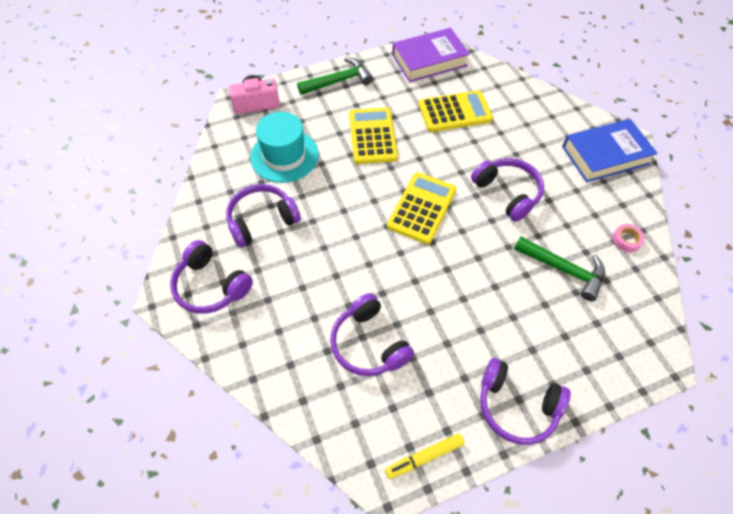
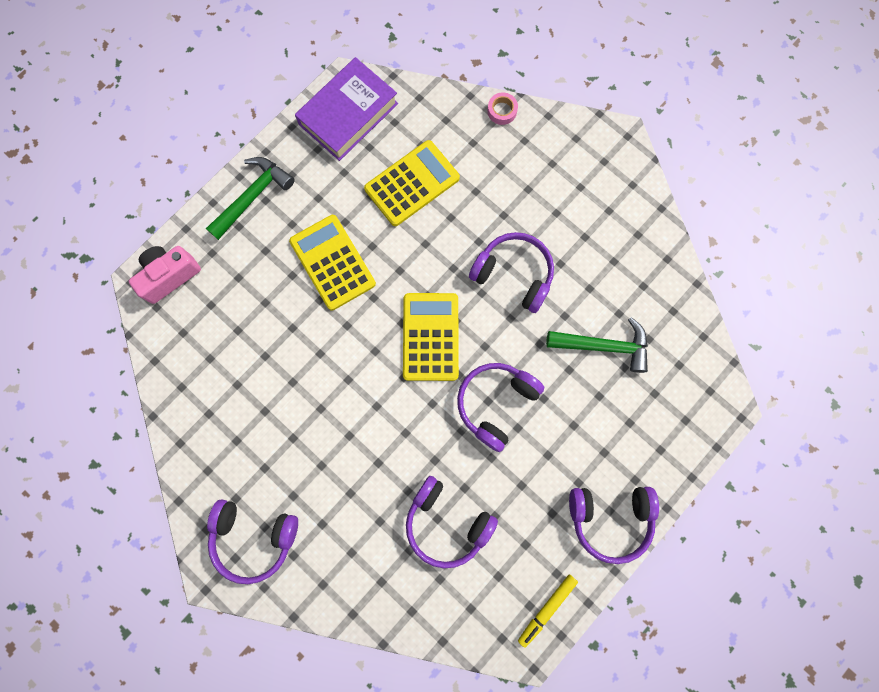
camera: 25 degrees left, 20 degrees up
purple headphones [226,184,301,247] -> purple headphones moved to [457,363,544,452]
turquoise hat [250,112,319,183] -> none
blue book [562,119,658,182] -> none
pink tape [612,224,645,252] -> pink tape moved to [487,92,518,125]

